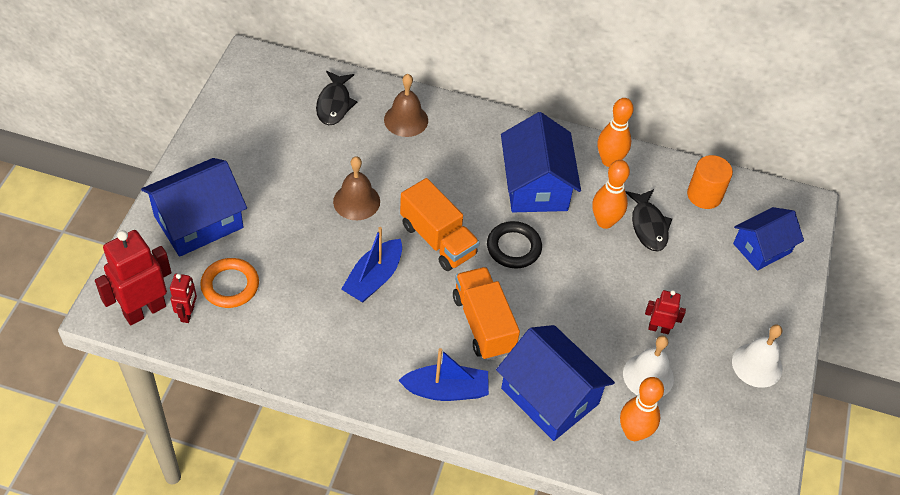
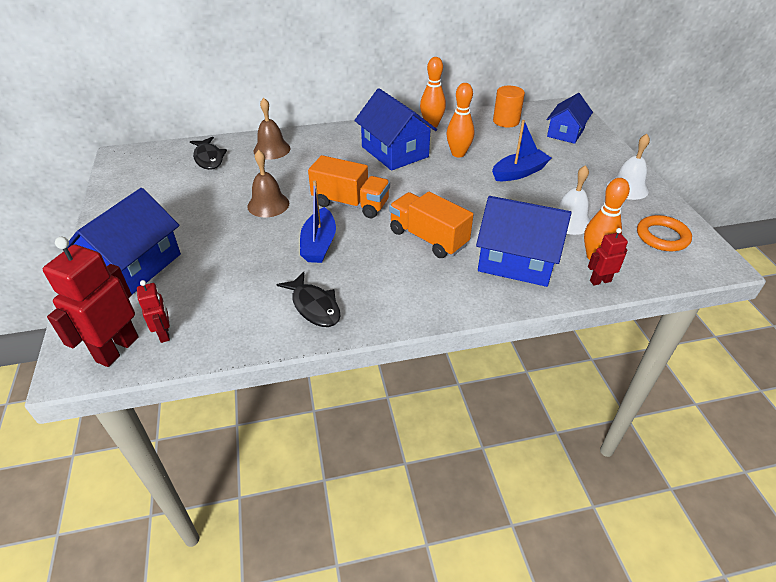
camera: 25 degrees left, 10 degrees down
orange ring [200,258,259,308] -> orange ring moved to [637,215,692,251]
blue boat [398,348,489,401] -> blue boat moved to [492,120,551,181]
black ring [487,221,542,269] -> none
black fish [625,189,672,251] -> black fish moved to [277,272,341,327]
red robot [645,290,686,334] -> red robot moved to [588,228,628,285]

